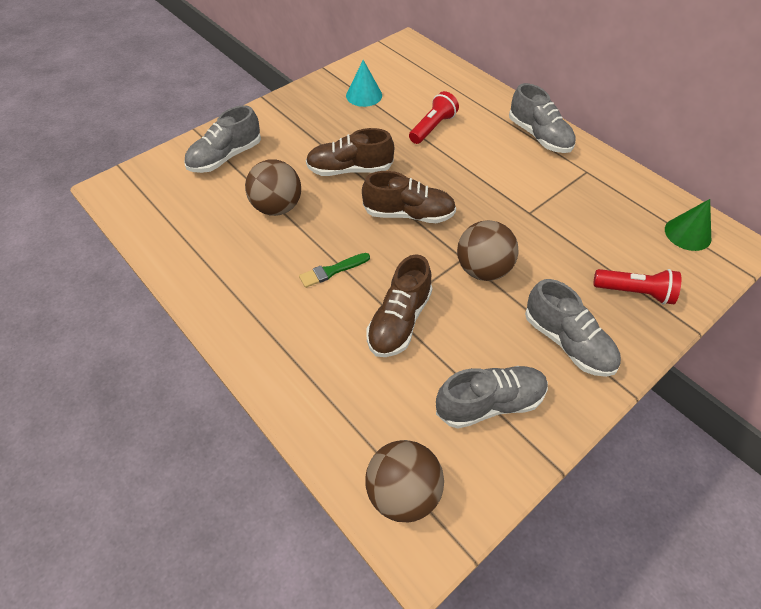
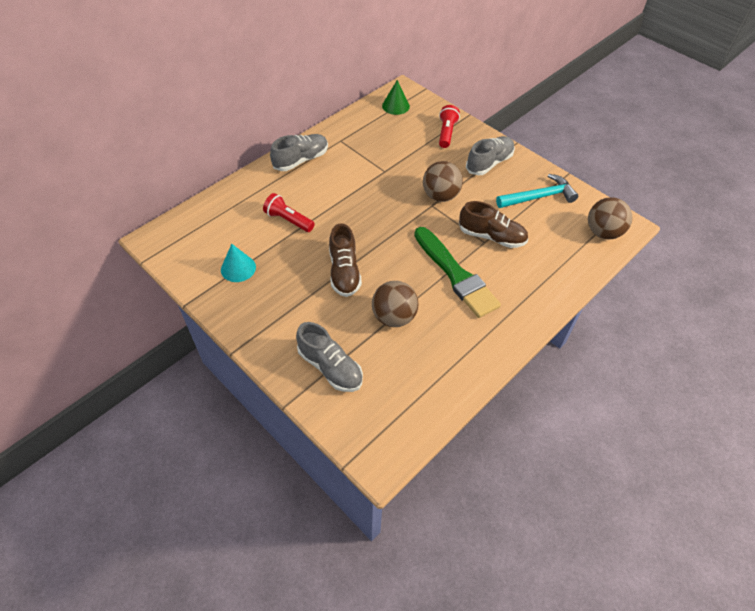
camera: 95 degrees left, 0 degrees up
green brush [299,253,370,288] -> green brush [414,227,501,318], size x2.25
brown shoe [362,171,456,223] -> none
grey shoe [436,366,548,429] -> turquoise hammer [496,174,578,208]

